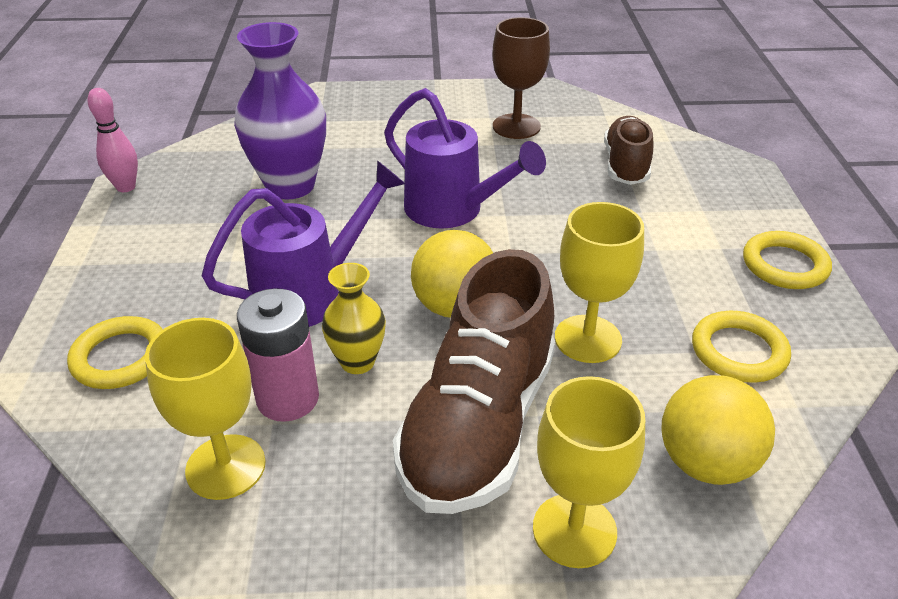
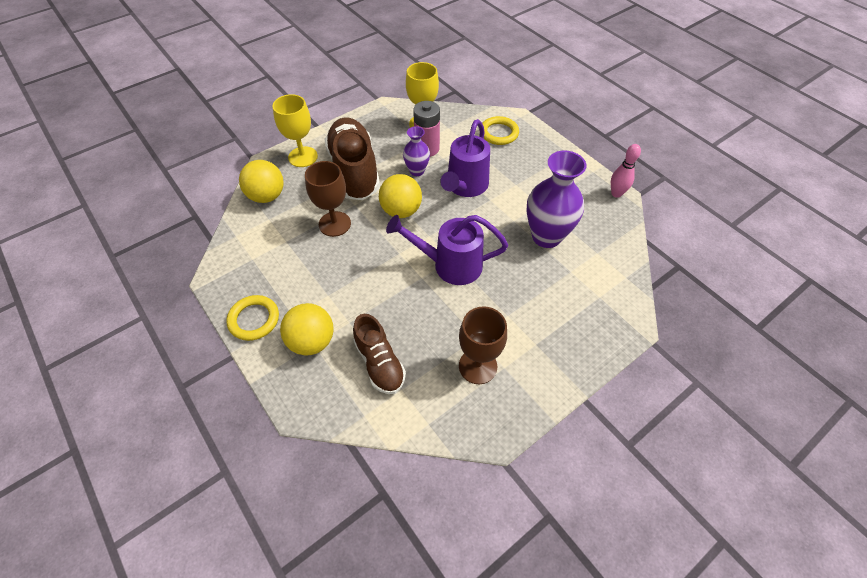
camera: 145 degrees right, 15 degrees up
yellow vase [322,263,386,374] -> purple vase [403,126,430,176]
yellow goblet [555,202,644,363] -> brown goblet [305,161,351,237]
yellow ring [692,311,791,383] -> none
none -> yellow ball [280,303,334,355]

